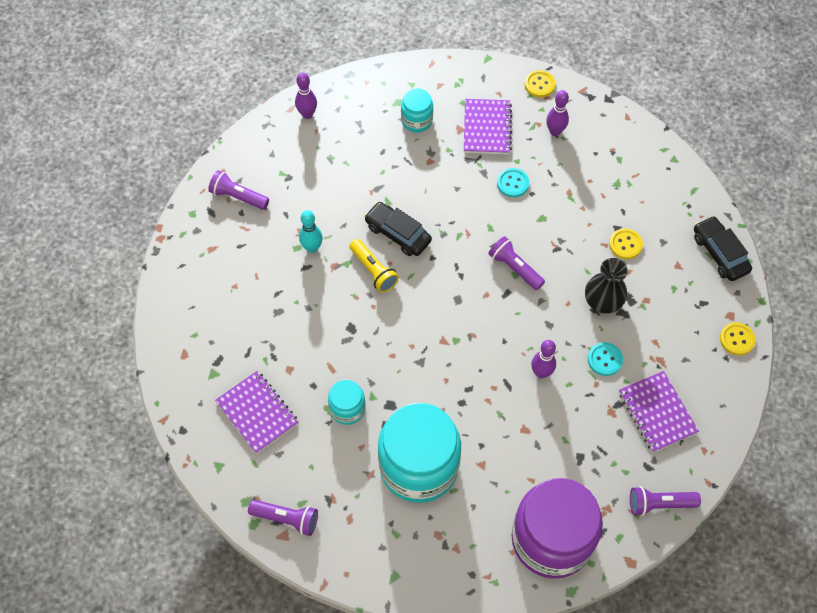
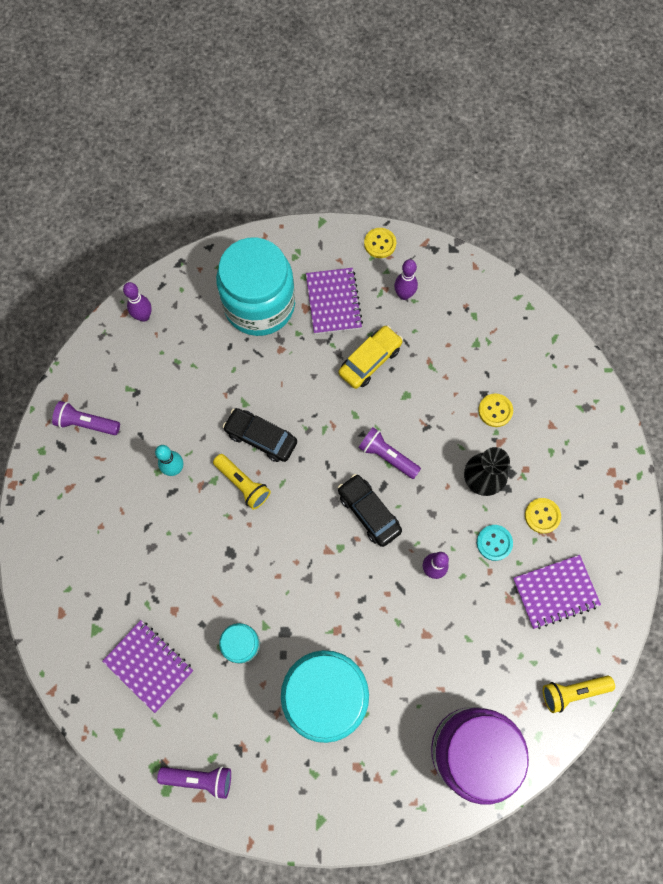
camera: 10 degrees left, 10 degrees up
turquoise jar [401,88,433,132] -> turquoise jar [216,237,295,336], size x2.15
turquoise button [497,168,529,197] -> yellow car [338,325,403,389]
purple notebook [619,371,699,452] -> purple notebook turned 75 degrees counterclockwise [513,555,601,629]
purple flashlight [630,486,701,516] -> yellow flashlight [543,676,615,713]
black car [694,216,752,281] -> black car moved to [338,474,402,547]
yellow button [720,322,756,355] -> yellow button moved to [525,498,561,534]

